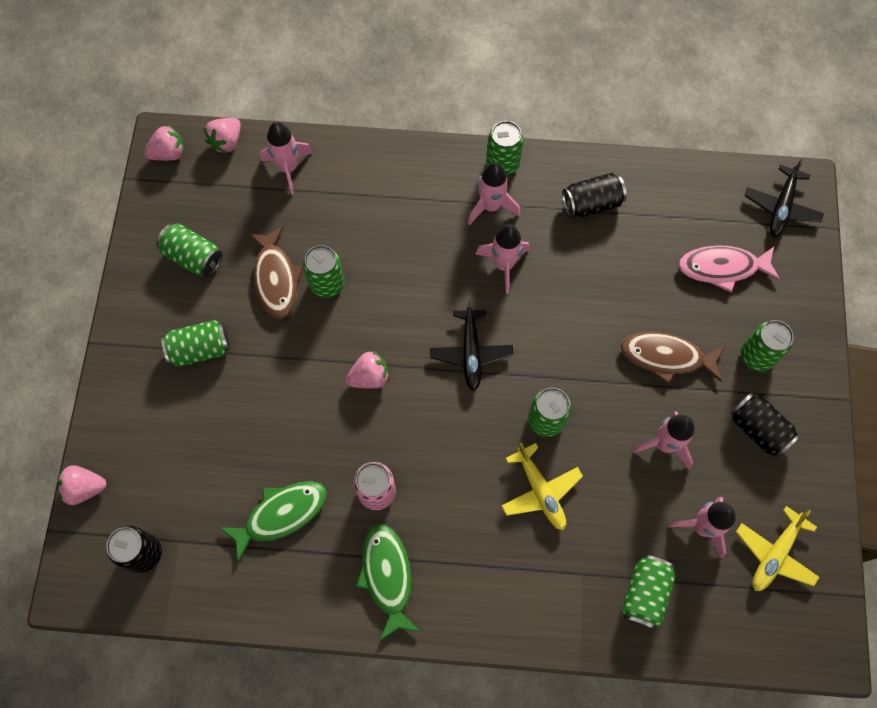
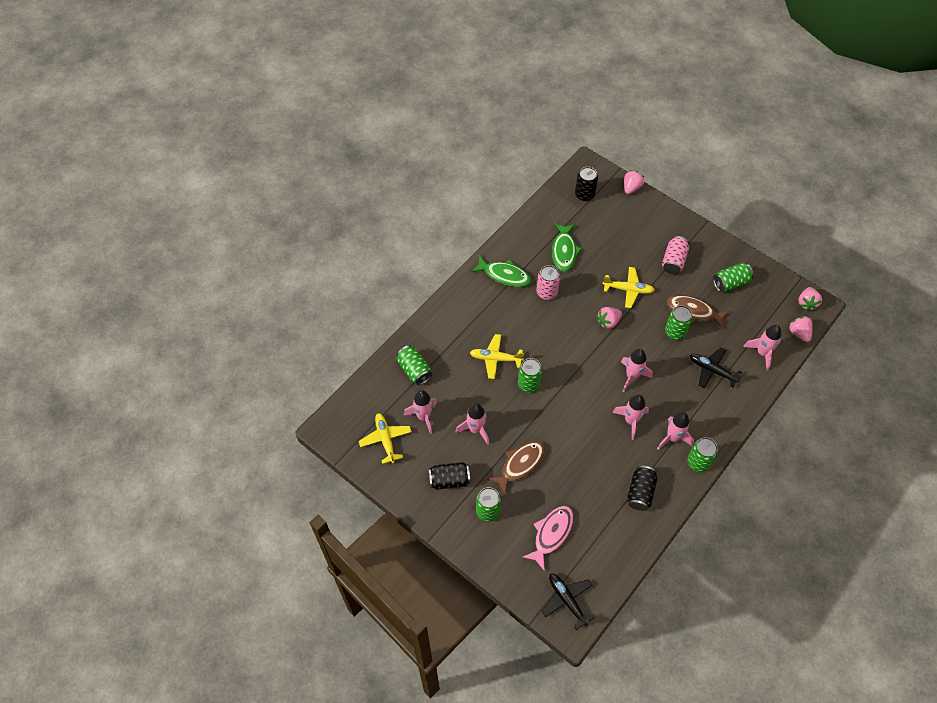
camera: 125 degrees right, 10 degrees down
green can [161,320,230,367] -> pink can [662,236,689,274]
pink strawberry [346,351,389,389] -> pink strawberry turned 45 degrees clockwise [597,307,622,329]
black plane [430,301,513,391] -> black plane moved to [690,348,743,388]
none -> yellow plane [603,267,655,308]
none -> pink rocket [621,349,653,392]

